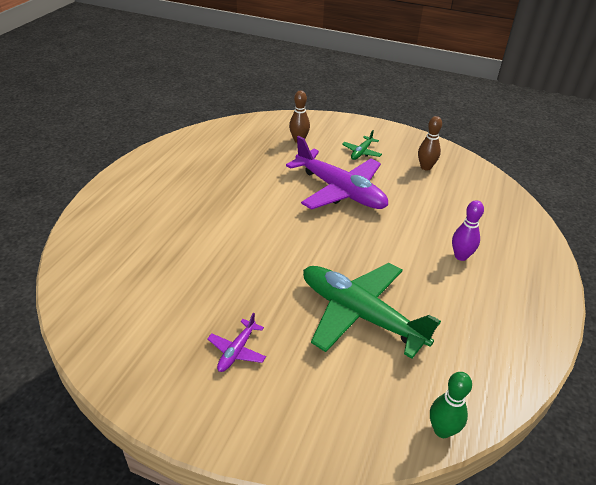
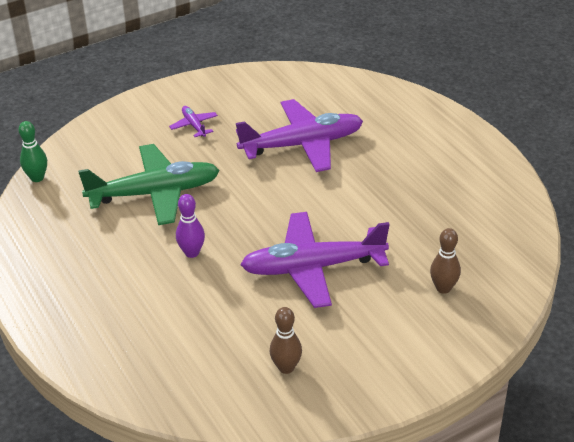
camera: 130 degrees right, 0 degrees up
green plane [342,130,382,160] -> none
purple bowling pin [452,200,484,261] -> purple bowling pin moved to [176,194,205,258]
none -> purple plane [236,99,363,172]

